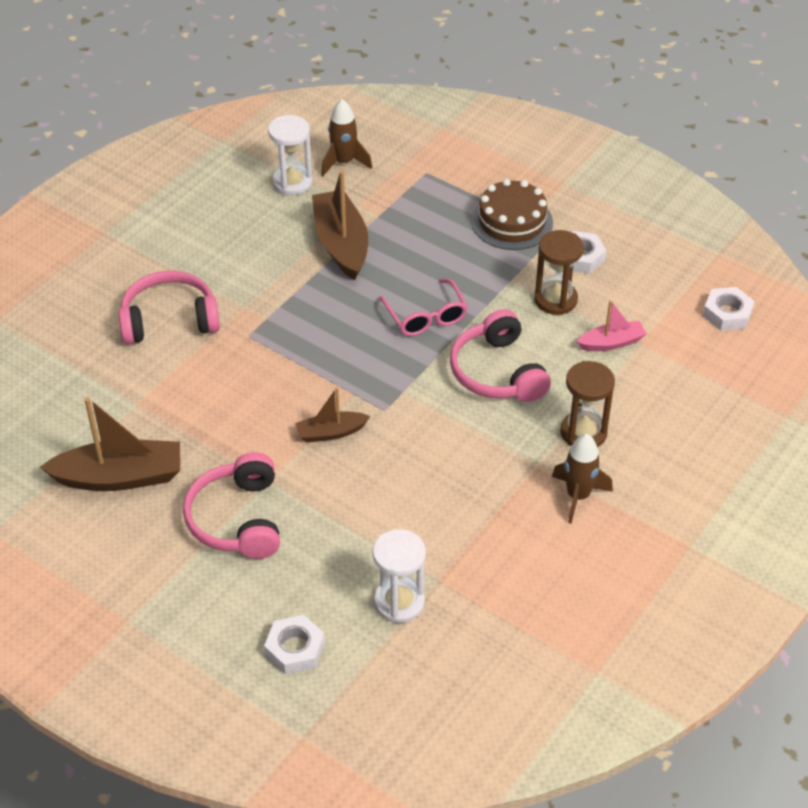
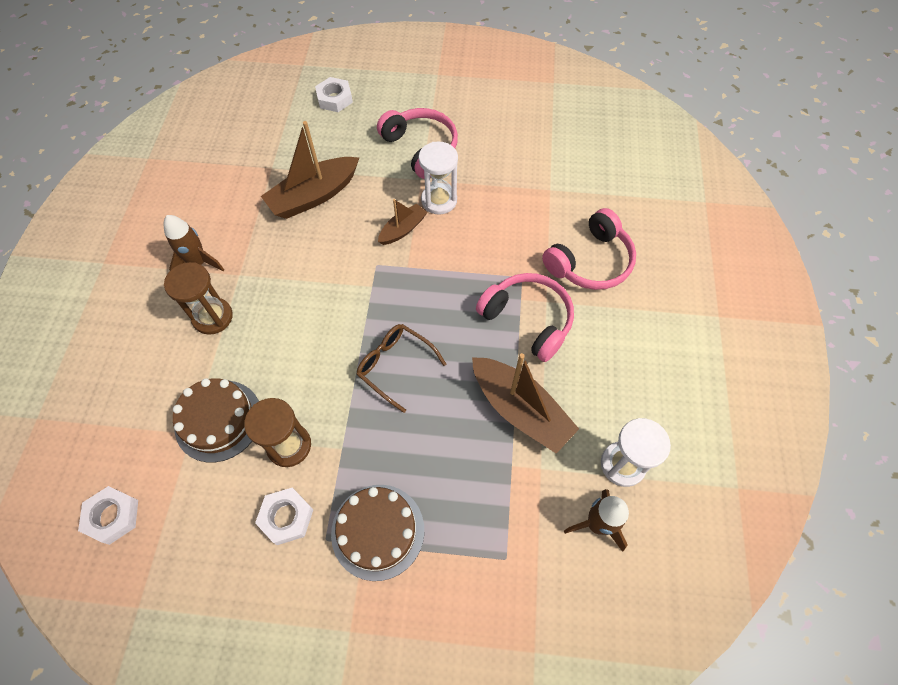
camera: 150 degrees right, 15 degrees up
brown boat [40,397,180,491] -> brown boat moved to [261,121,359,219]
white hourglass [373,529,426,623] -> white hourglass moved to [419,142,458,215]
pink glasses [379,279,468,336] -> brown glasses [356,324,446,413]
pink headphones [450,309,551,402] -> pink headphones moved to [476,273,574,362]
pink boat [577,300,646,351] -> brown cake [173,378,259,462]

